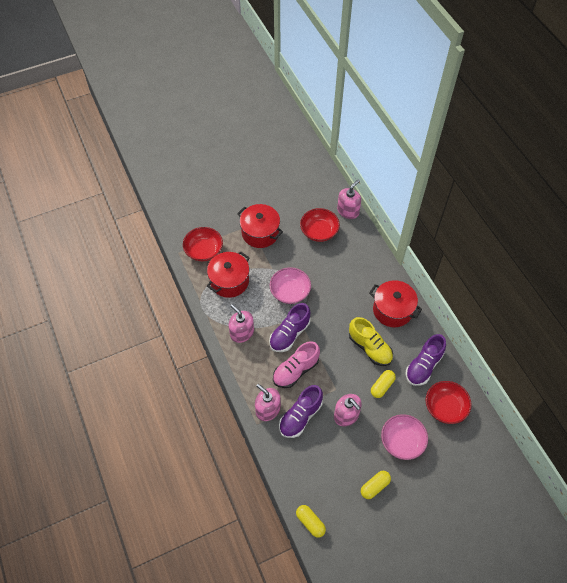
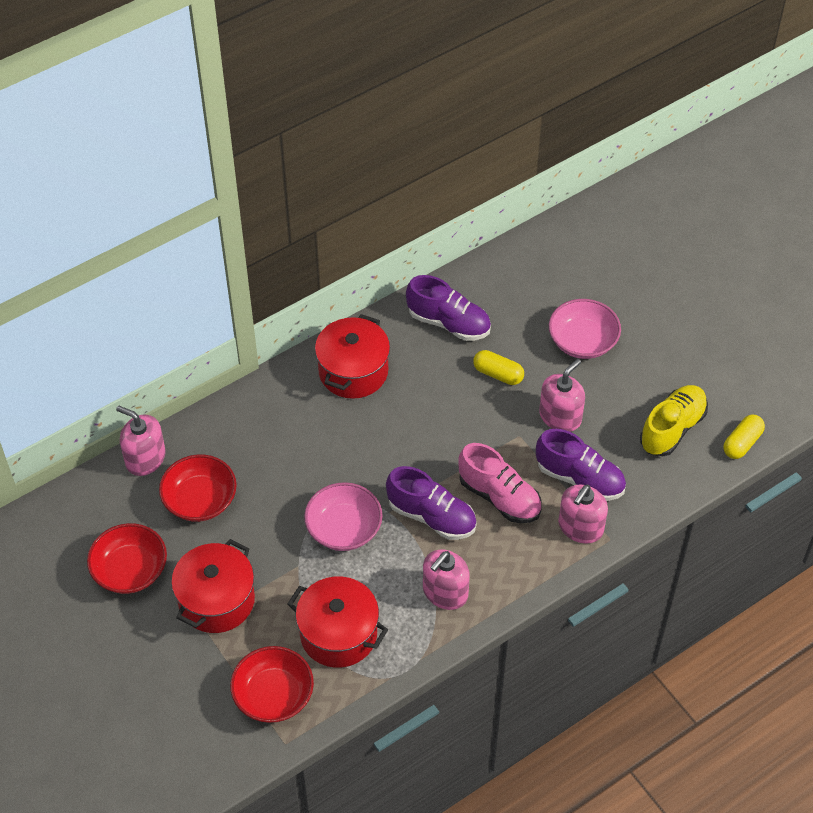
camera: 100 degrees left, 5 degrees down
yellow shoe [349,317,393,366] -> yellow shoe moved to [640,385,708,456]
yellow capsule [361,471,391,499] -> none
red bowl [426,381,472,424] -> red bowl moved to [87,523,167,594]

